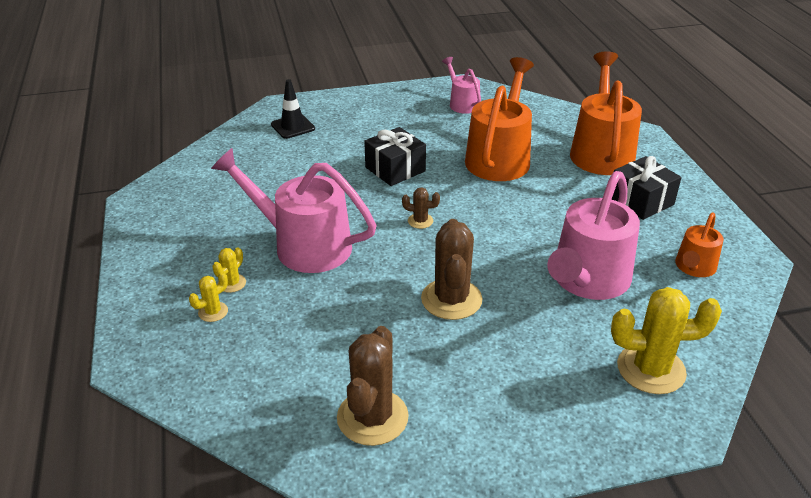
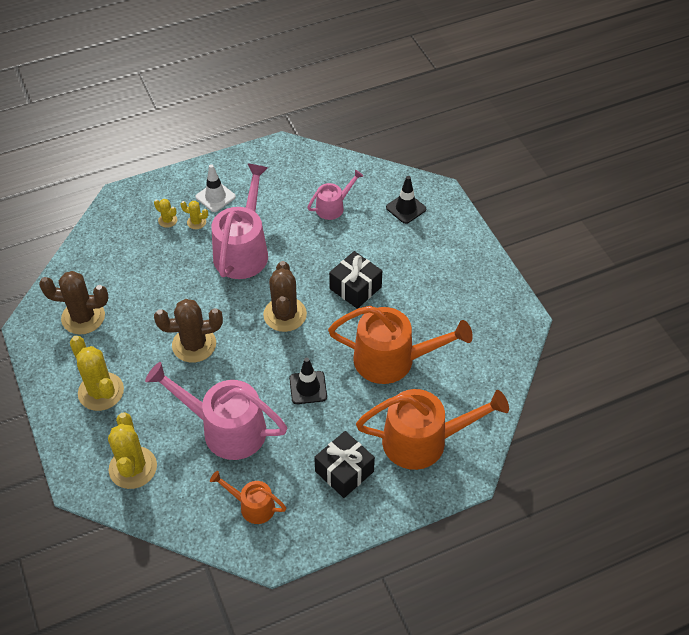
camera: 80 degrees right, 15 degrees up
brown cactus [402,187,440,229] -> brown cactus [263,261,307,332], size x2.11
pink watering can [442,57,481,114] -> pink watering can moved to [307,169,363,220]
none -> yellow cactus [70,336,124,411]
none -> white traffic cone [196,164,236,212]
none -> black traffic cone [289,358,327,404]

